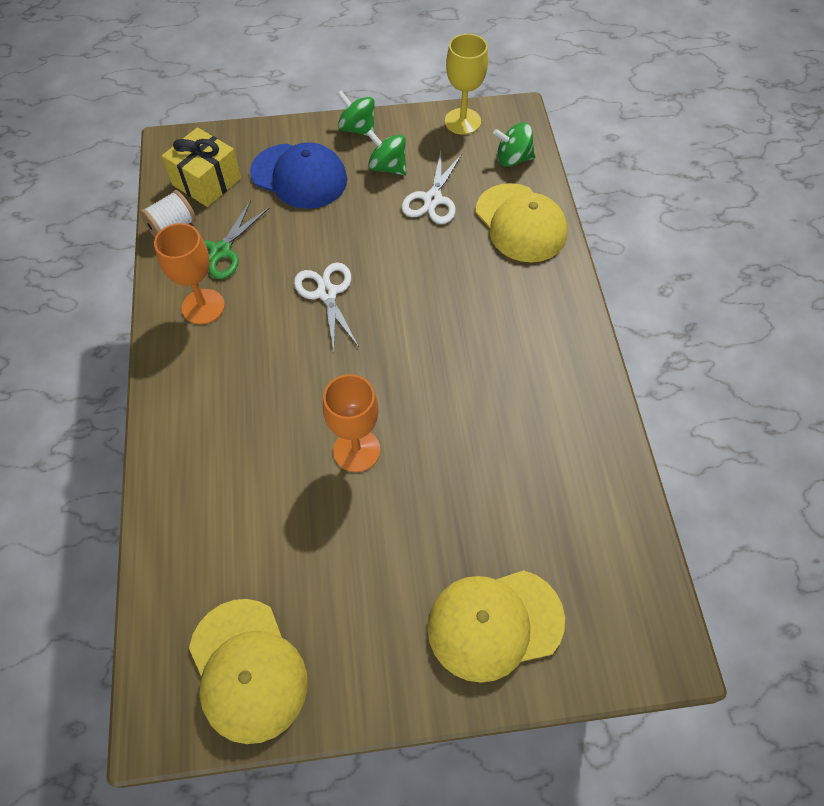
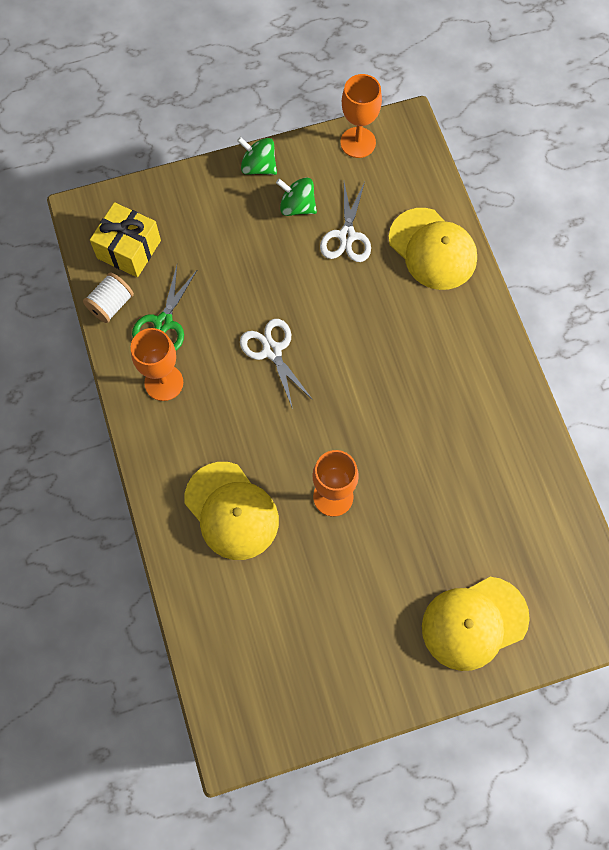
camera: 10 degrees left, 10 degrees up
yellow cap [189,599,308,744] -> yellow cap moved to [184,462,279,560]
blue cap [250,142,347,209] -> none
yellow goblet [445,34,488,135] -> orange goblet [340,74,382,158]
green spinning top [493,122,535,167] -> none

